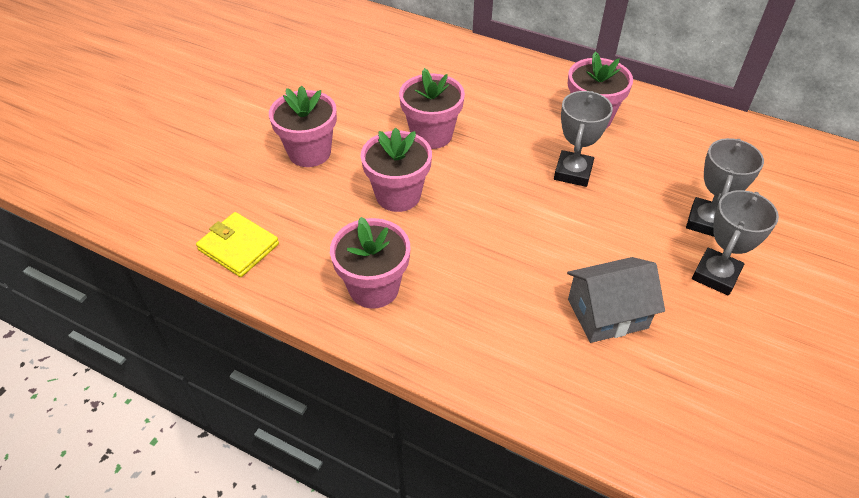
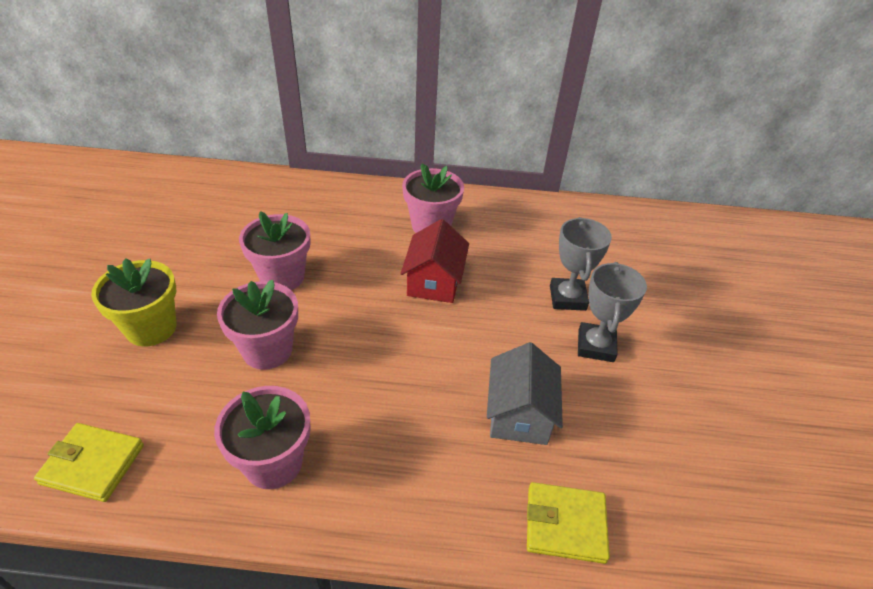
camera: 25 degrees left, 5 degrees down
pink flower pot [269,85,337,167] -> yellow flower pot [91,258,177,347]
grey trophy [554,91,613,187] -> red house [401,219,469,303]
grey house [567,257,665,343] -> grey house turned 45 degrees counterclockwise [487,342,563,445]
none -> yellow wallet [527,482,610,564]

